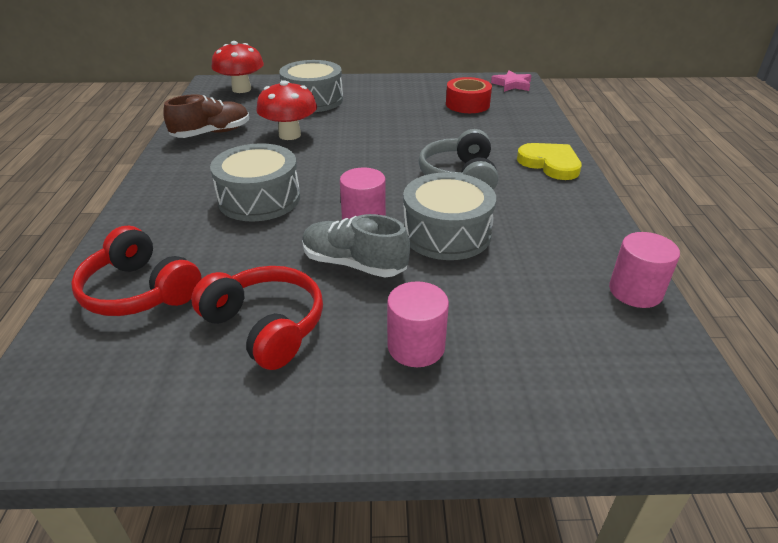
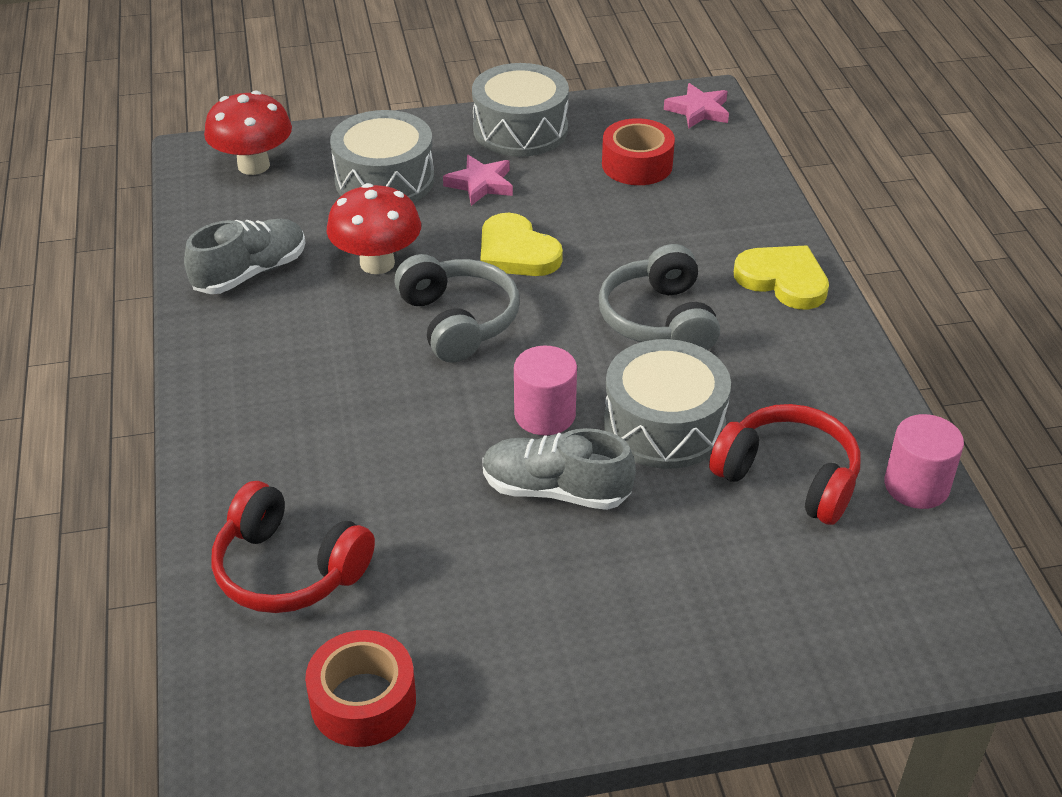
camera: 10 degrees left, 5 degrees up
brown shoe [163,94,249,138] -> grey shoe [184,219,306,294]
red headphones [191,266,323,370] -> red headphones moved to [709,404,861,525]
grey drum [210,143,300,222] -> grey drum moved to [472,63,569,157]
pink cylinder [387,281,449,367] -> none
none -> red tape [305,630,416,747]
none -> grey headphones [394,254,519,363]
none -> pink star [443,155,513,206]
none -> yellow heart [480,213,563,276]

